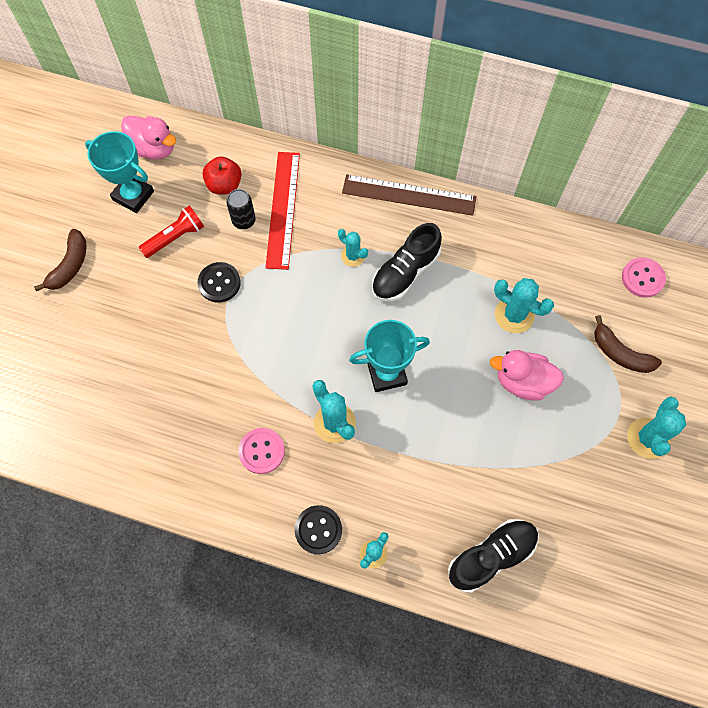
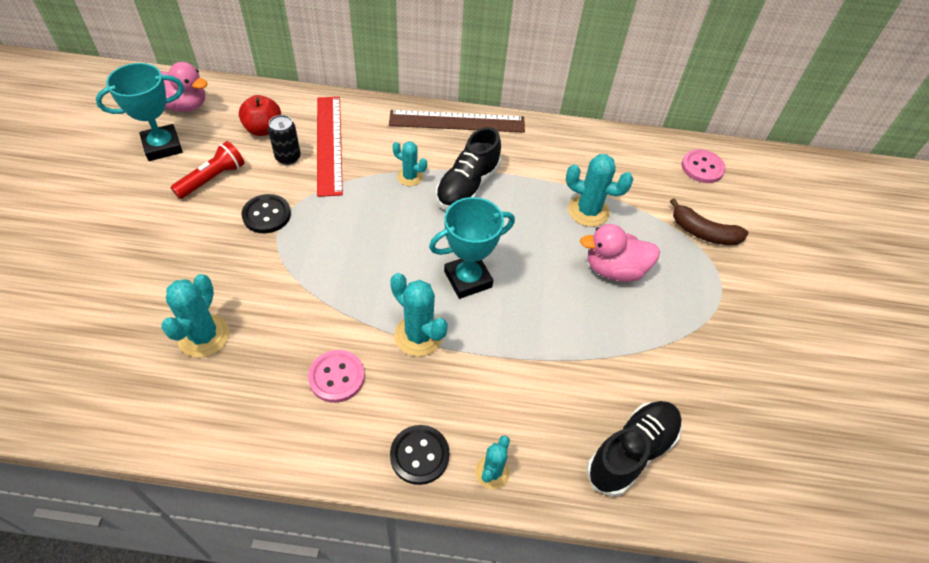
camera: 15 degrees left, 15 degrees down
brown banana [34,229,87,291] -> none
turquoise trophy [85,131,154,213] -> turquoise trophy turned 45 degrees counterclockwise [96,63,184,161]
turquoise cactus [627,397,686,459] -> turquoise cactus moved to [161,274,229,358]

